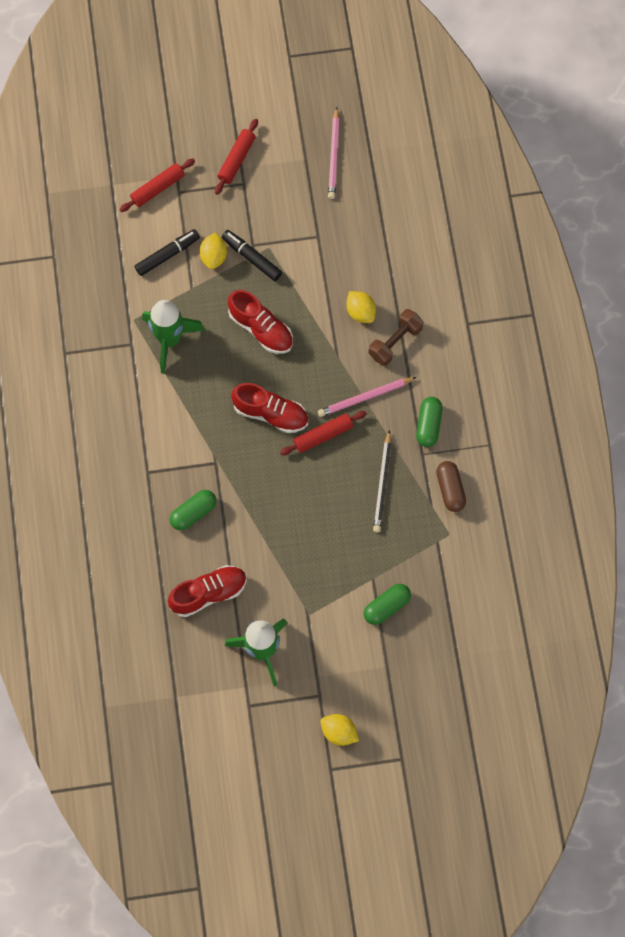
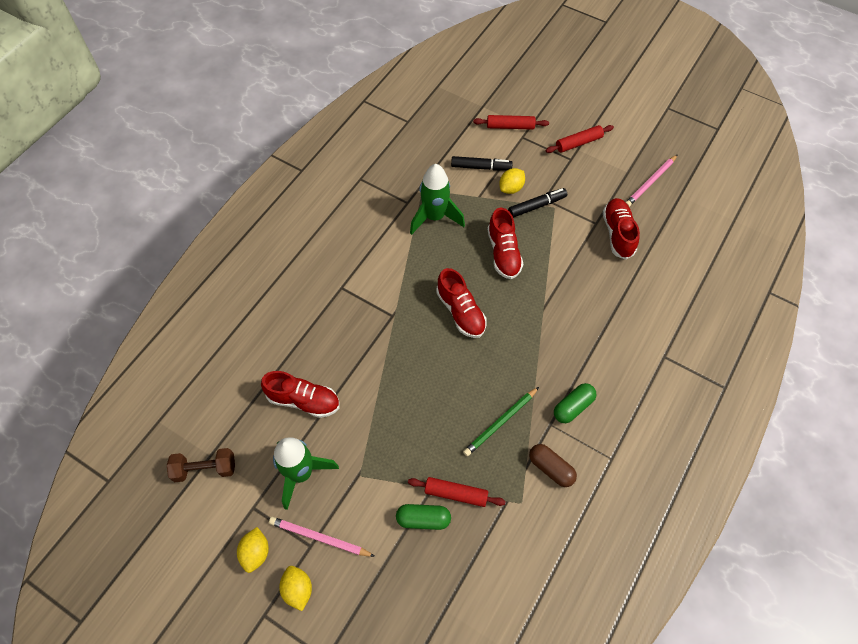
camera: 40 degrees right, 10 degrees down
green capsule [170,490,217,531] -> none
black marker [222,230,282,281] -> black marker turned 75 degrees clockwise [508,188,567,218]
red rolling pin [280,411,367,455] -> red rolling pin moved to [408,477,506,507]
pink pencil [318,377,416,417] -> pink pencil moved to [269,517,375,557]
yellow lemon [346,291,376,323] -> yellow lemon moved to [237,527,269,573]
brown dumbbell [369,309,424,366] -> brown dumbbell moved to [167,448,235,482]
black pencil [373,430,391,532] -> green pencil [463,387,539,456]
brown capsule [436,461,466,512] -> brown capsule turned 75 degrees counterclockwise [529,444,577,487]
none -> red shoe [602,198,640,259]

